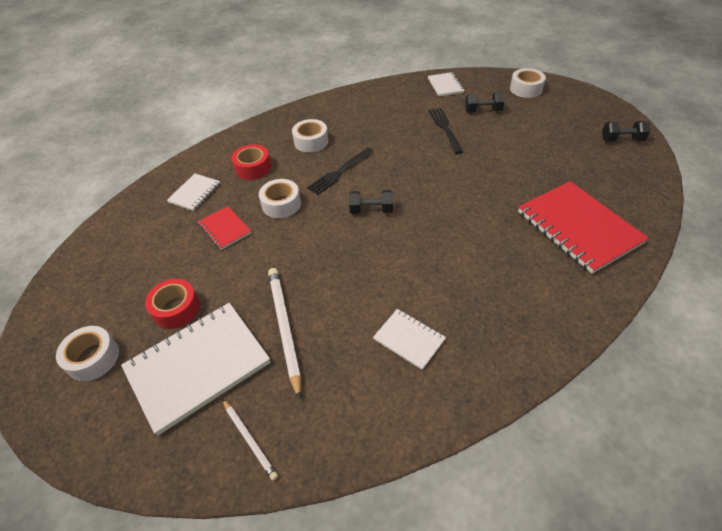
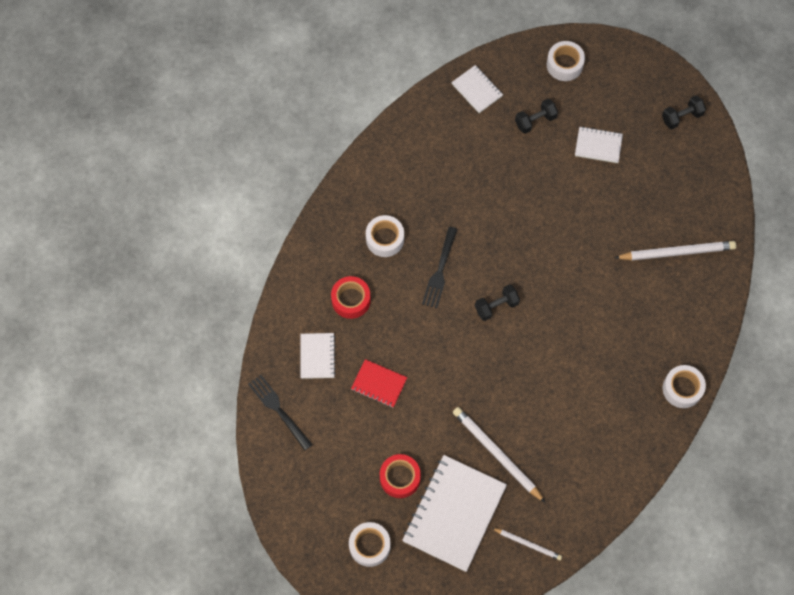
camera: 30 degrees left, 20 degrees up
white tape [259,179,301,218] -> white tape moved to [663,365,706,408]
white notebook [373,309,446,370] -> white notebook moved to [575,126,623,163]
black fork [429,108,463,154] -> black fork moved to [248,375,313,451]
red notebook [518,181,649,274] -> white pencil [614,241,736,261]

